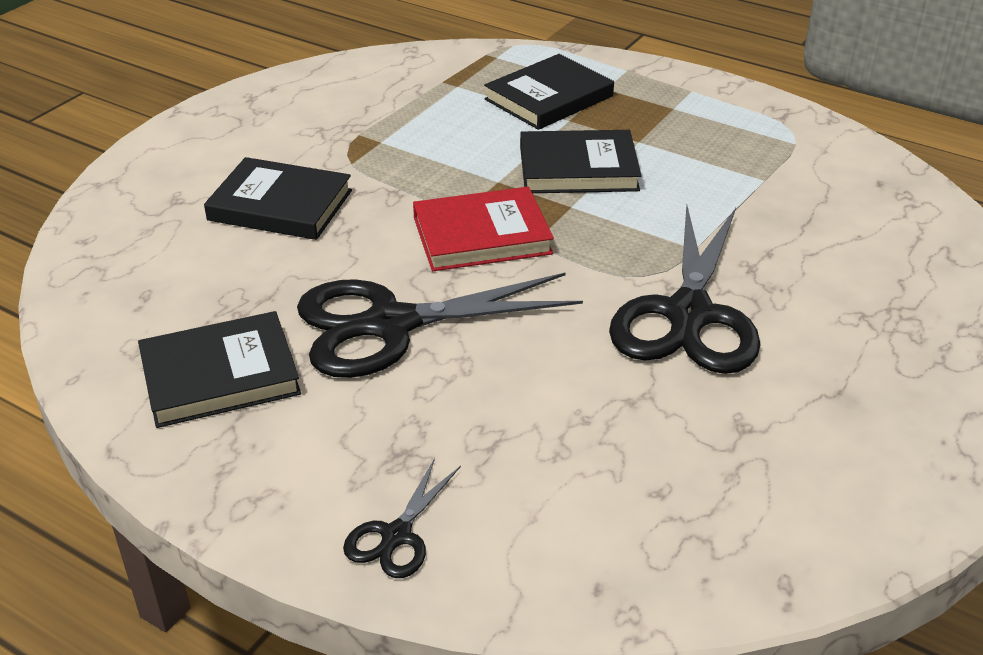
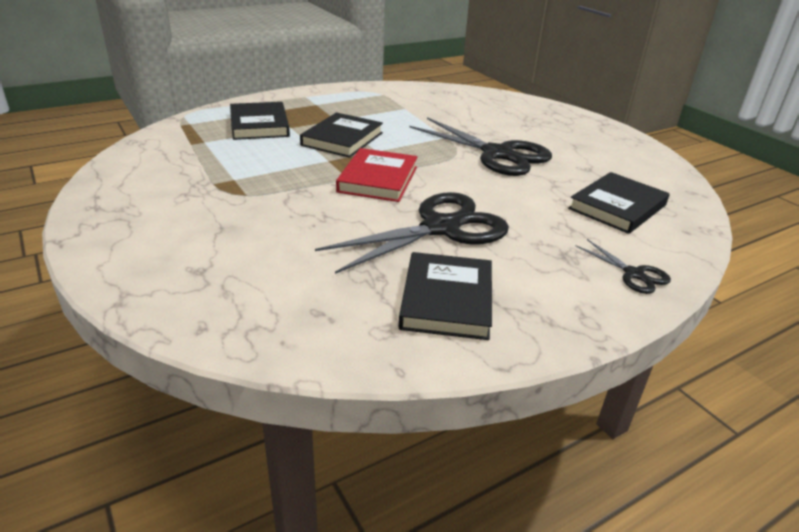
camera: 65 degrees left, 5 degrees down
black book [204,157,352,240] -> black book moved to [568,172,670,234]
black scissors [297,272,583,378] -> black scissors turned 135 degrees counterclockwise [315,192,509,274]

